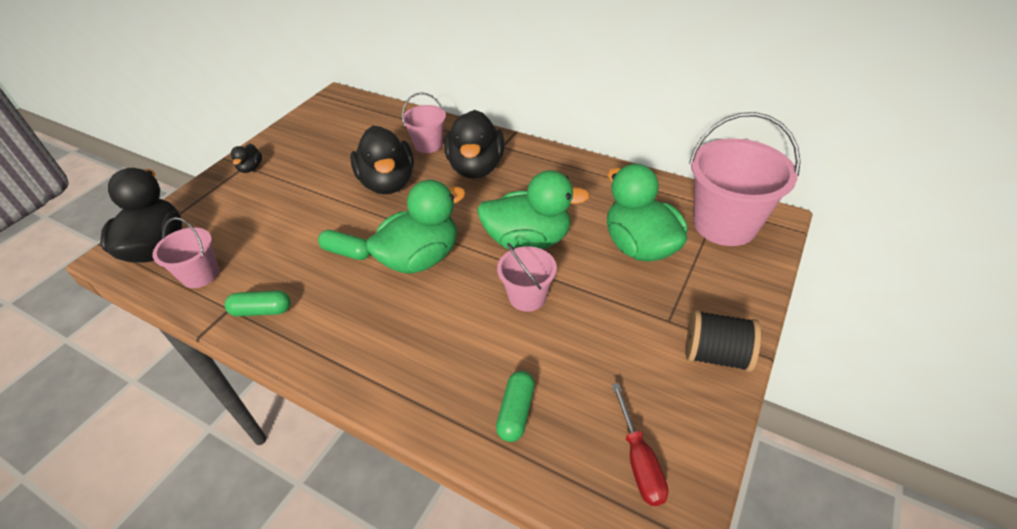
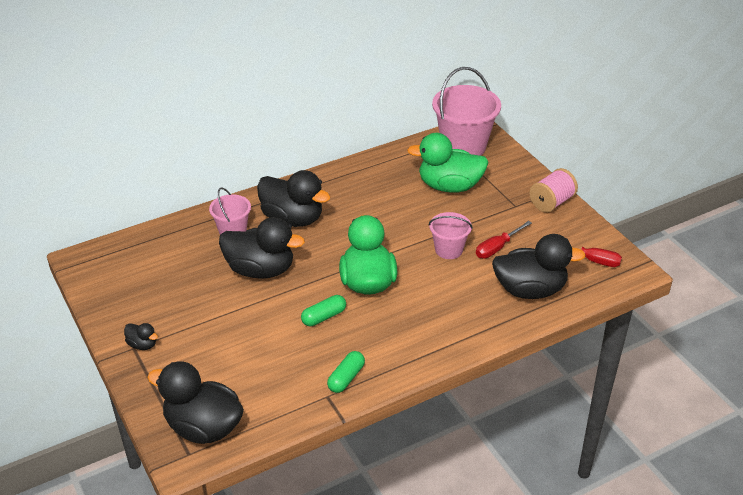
camera: 60 degrees left, 5 degrees down
pink bucket [153,217,219,288] -> none
green duck [477,170,590,250] -> none
green capsule [496,371,535,442] -> black duck [492,234,586,299]
black spool [686,310,761,372] -> pink spool [529,168,578,213]
none -> red screwdriver [476,221,532,259]

